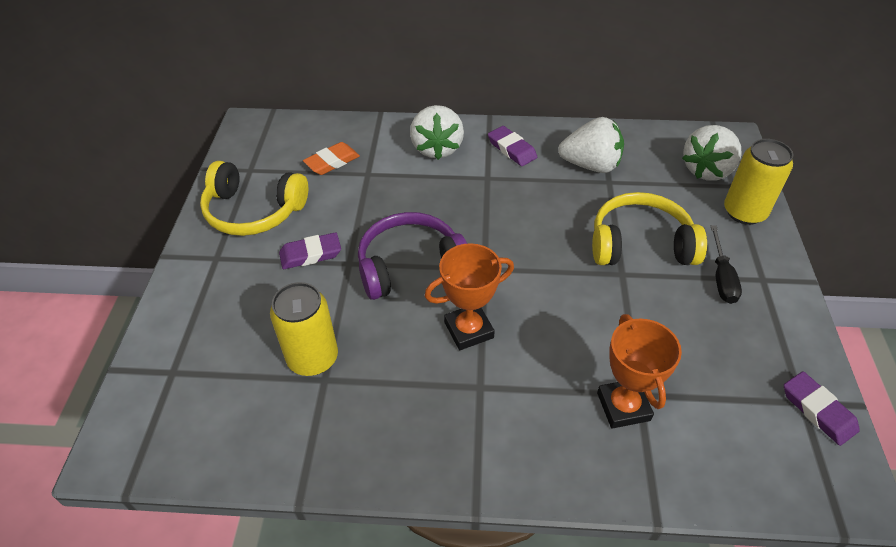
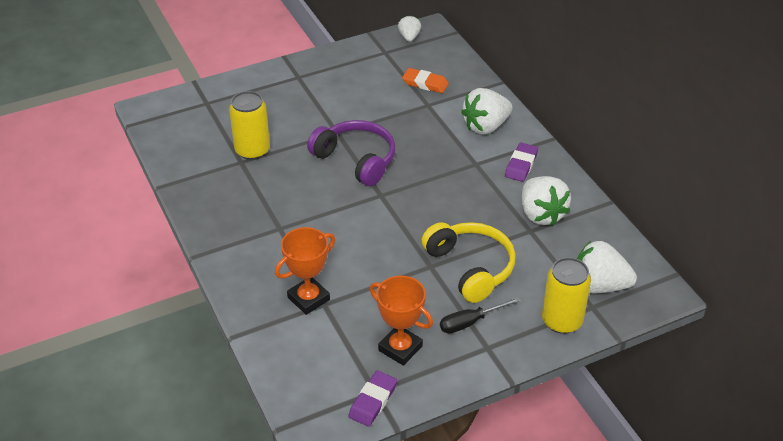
camera: 60 degrees right, 5 degrees down
yellow headphones [200,161,308,236] -> none
purple eraser [279,232,341,269] -> none
orange trophy [425,243,514,350] -> orange trophy moved to [370,276,433,366]
none -> white strawberry [398,15,421,42]

